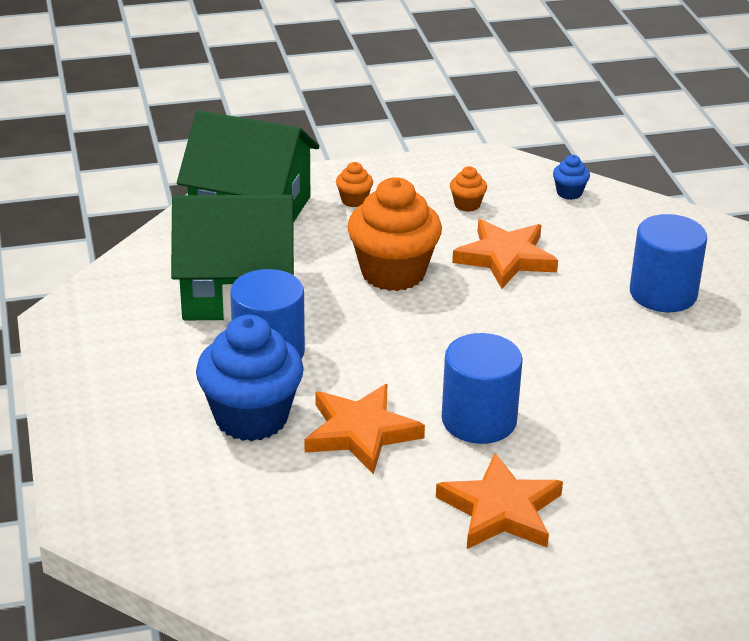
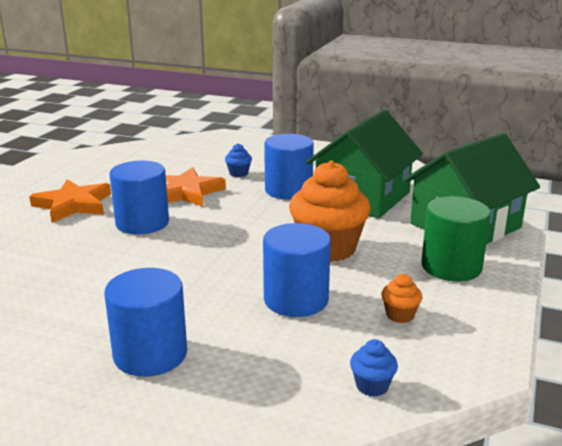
camera: 125 degrees right, 10 degrees down
blue cupcake [196,315,304,441] -> blue cupcake [225,143,252,177], size x0.43
orange cupcake [336,162,373,207] -> green cylinder [421,196,491,281]
orange star [452,219,558,289] -> blue cylinder [263,223,331,317]

